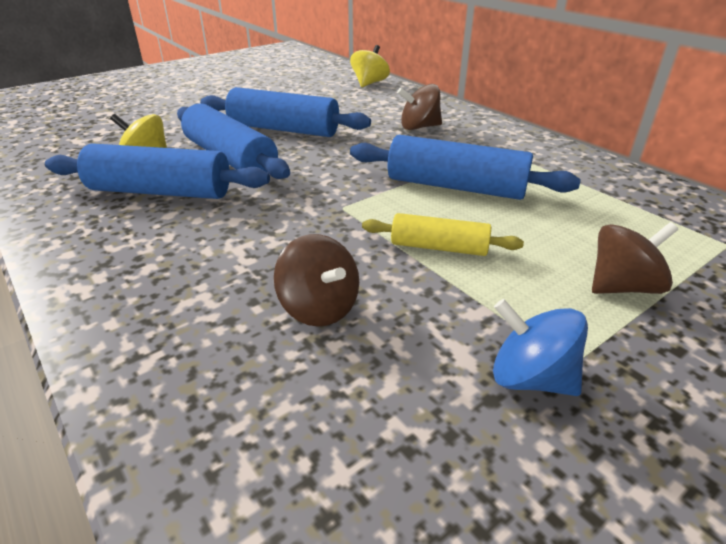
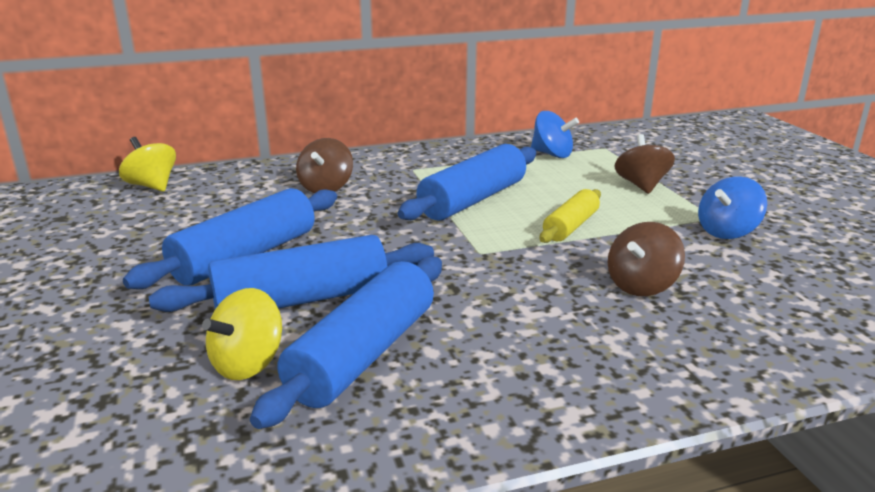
camera: 70 degrees left, 10 degrees down
brown spinning top [274,234,359,326] -> brown spinning top turned 150 degrees clockwise [608,222,685,296]
none -> blue spinning top [531,111,579,158]

